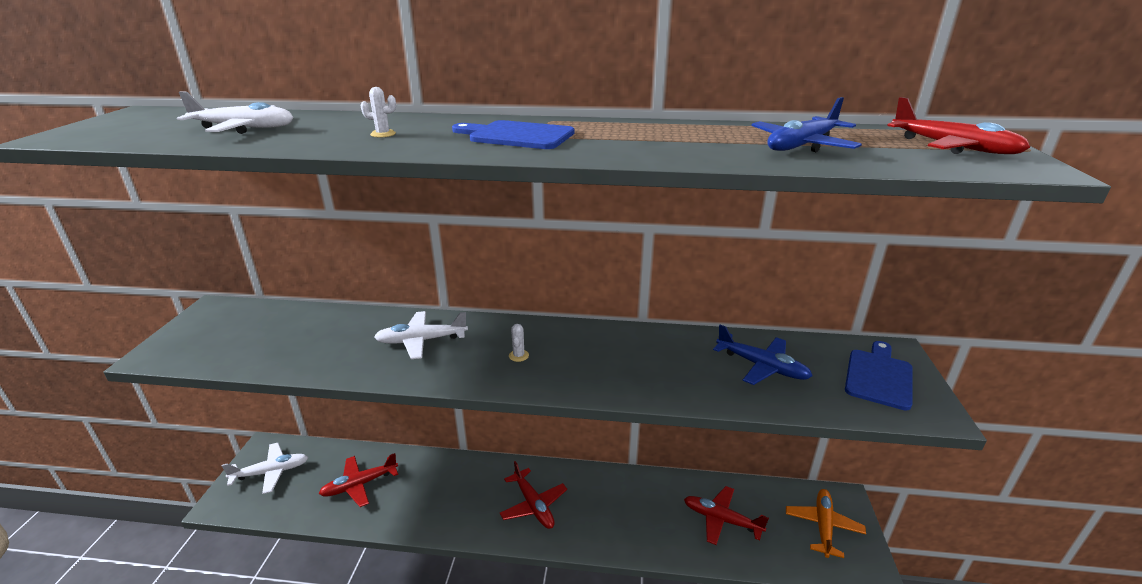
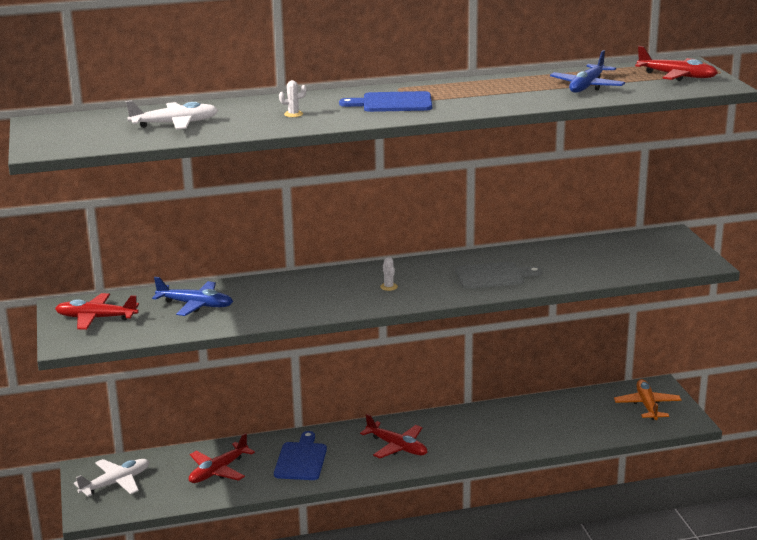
camera: 20 degrees left, 5 degrees down
white plane [374,311,468,359] -> none
red plane [684,486,769,545] -> red plane moved to [55,293,139,330]
blue plane [713,325,812,385] -> blue plane moved to [152,277,233,316]
blue cutting board [845,341,912,410] -> blue cutting board moved to [274,431,327,480]
none -> grey cutting board [455,262,542,289]

